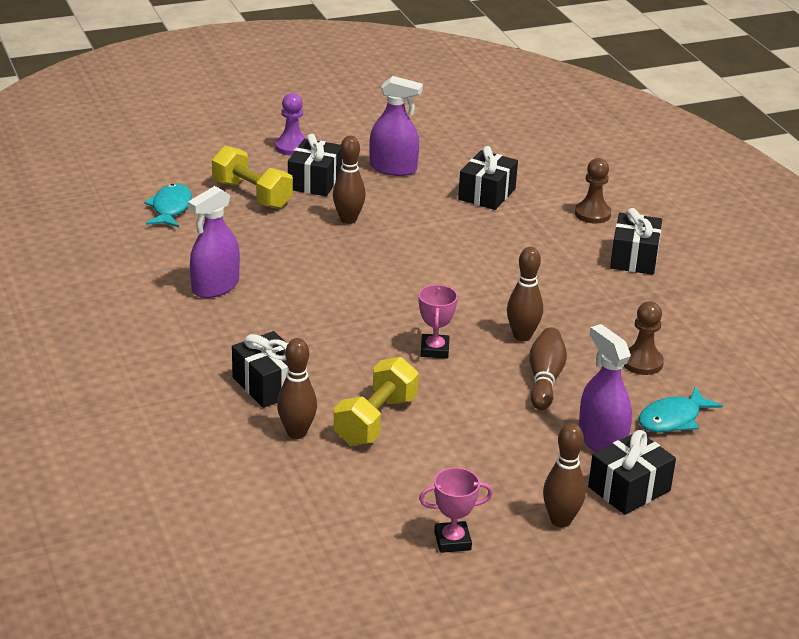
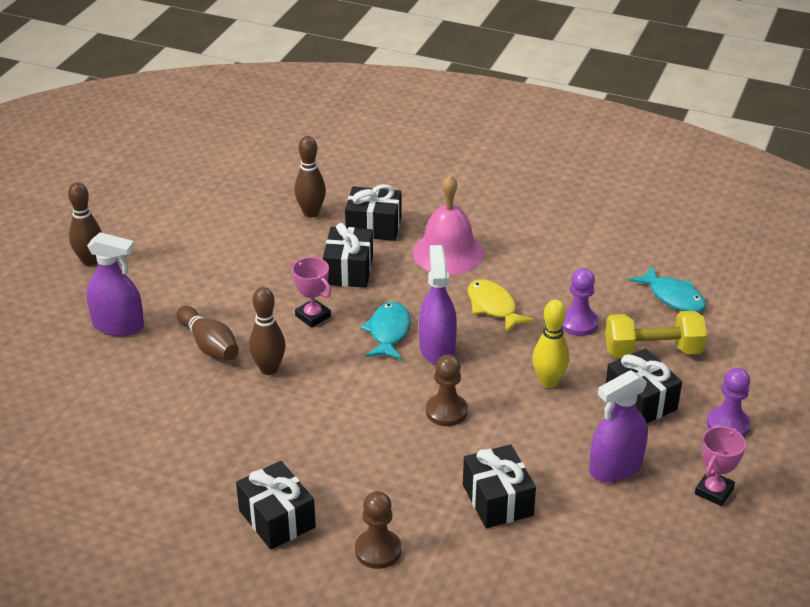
camera: 135 degrees right, 5 degrees up
purple spray bottle [188,186,240,298] -> purple spray bottle moved to [419,245,457,364]
brown bowling pin [333,136,366,224] -> yellow bowling pin [533,299,569,388]
yellow dumbbell [334,357,419,446] -> none
pink trophy [419,467,493,553] -> pink trophy moved to [695,426,746,506]
black gift [588,430,676,515] -> black gift moved to [323,223,373,288]
brown pawn [624,301,664,375] -> brown pawn moved to [426,355,468,426]
turquoise fish [639,387,723,432] -> turquoise fish moved to [361,302,410,360]
none -> pink bell [413,175,484,275]
none -> yellow fish [468,279,535,333]
none -> purple pawn [562,268,599,336]

